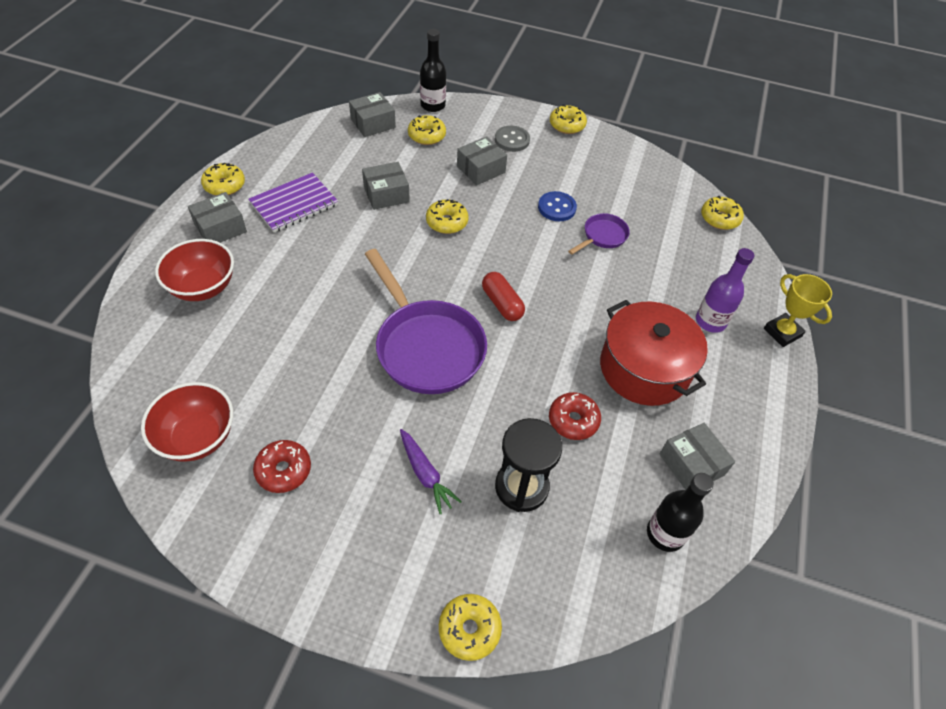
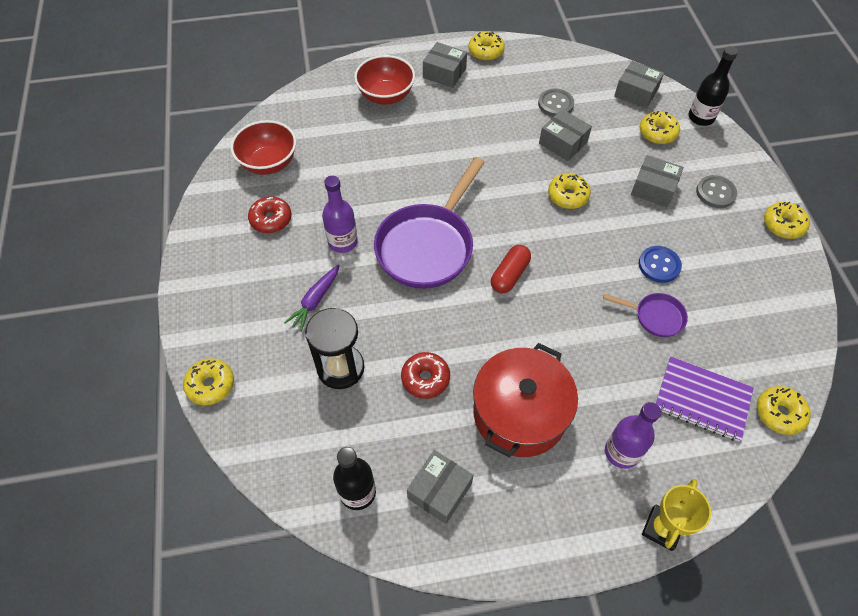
camera: 65 degrees right, 5 degrees up
purple notebook [249,172,338,232] -> purple notebook moved to [656,356,754,442]
none -> purple bottle [322,176,358,253]
none -> grey button [538,89,574,117]

